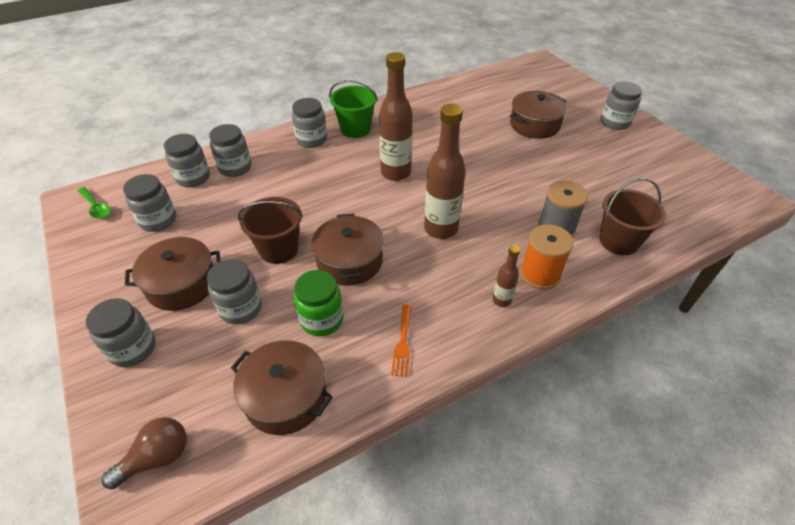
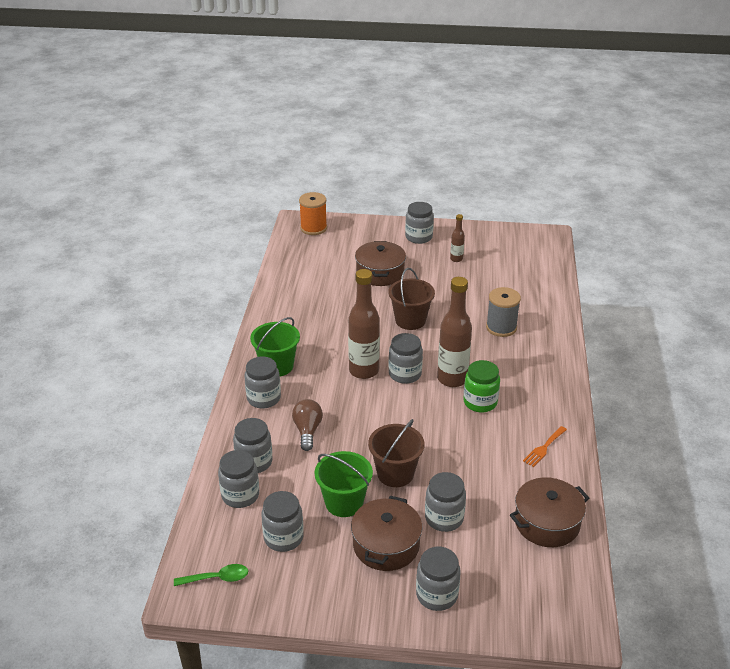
camera: 55 degrees left, 10 degrees down
brown light bulb [102,417,187,489] -> brown light bulb moved to [292,399,323,451]
green jar [294,270,343,336] -> green jar moved to [463,360,500,412]
brown pot [311,213,384,285] -> none
orange fork [391,305,412,377] -> orange fork turned 90 degrees clockwise [523,426,567,467]
brown bottle [492,245,520,307] -> brown bottle moved to [450,214,465,262]
orange spool [520,224,574,290] -> orange spool moved to [299,192,327,235]
brown bucket [600,178,666,255] -> brown bucket moved to [388,268,435,330]
none -> green bucket [315,451,373,517]
none -> grey jar [389,333,423,384]

